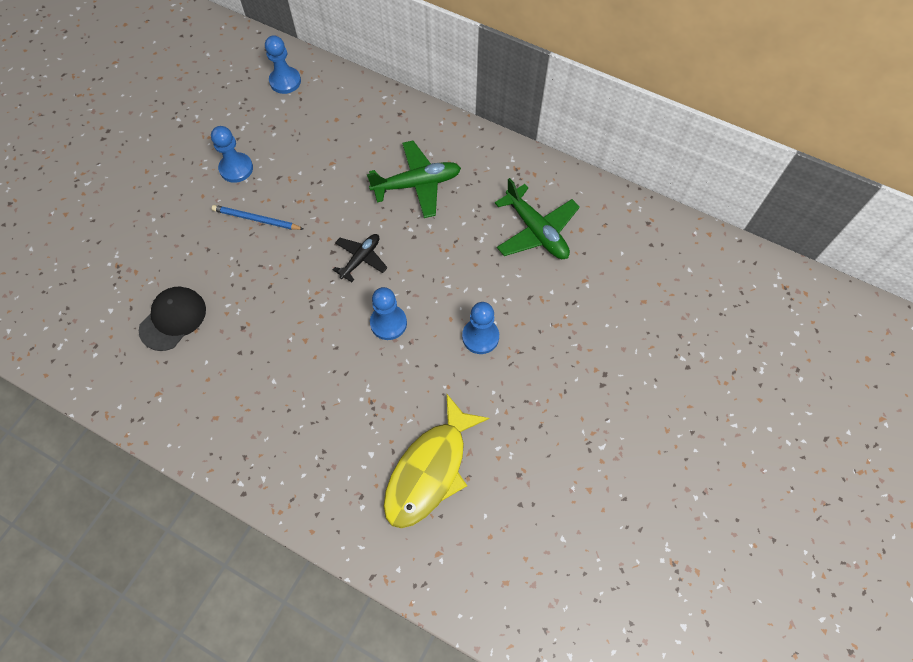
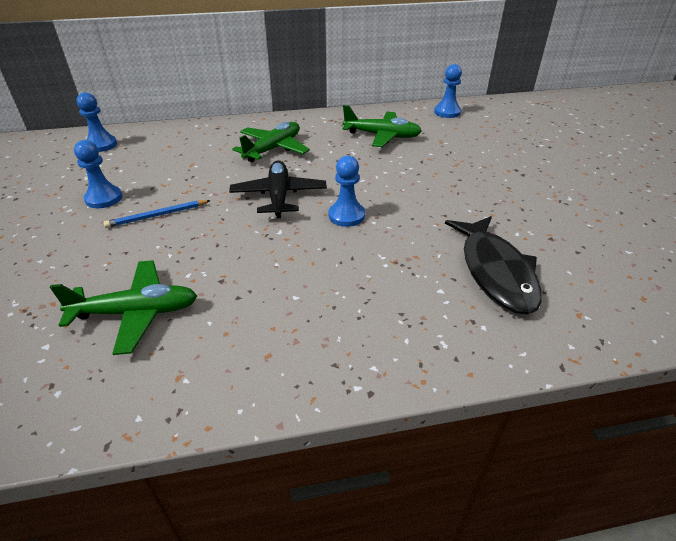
camera: 40 degrees left, 25 degrees down
black cap [139,287,206,351] -> green plane [50,260,197,355]
black plane [333,234,388,282] -> black plane [229,160,327,218], size x1.61
yellow fish [383,394,489,528] -> black fish [445,216,542,314]
blue pawn [462,302,499,354] -> blue pawn moved to [434,64,462,118]

